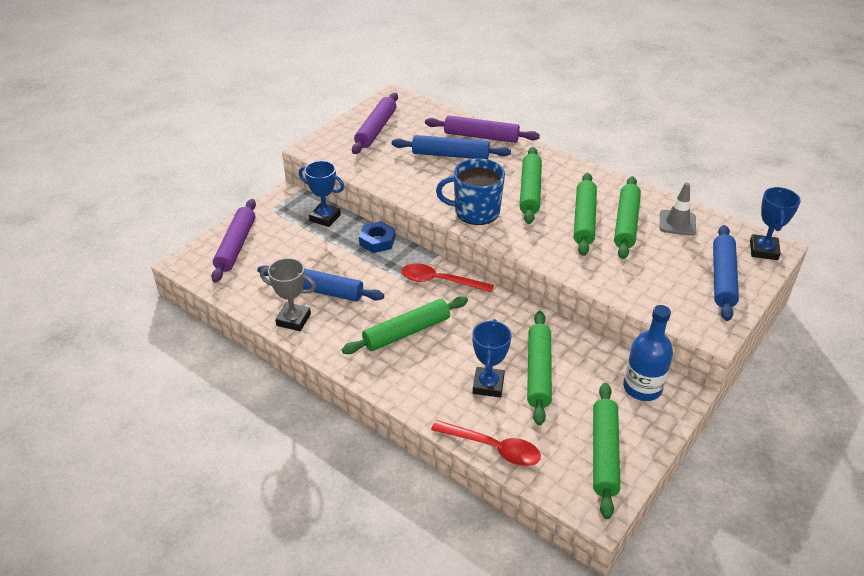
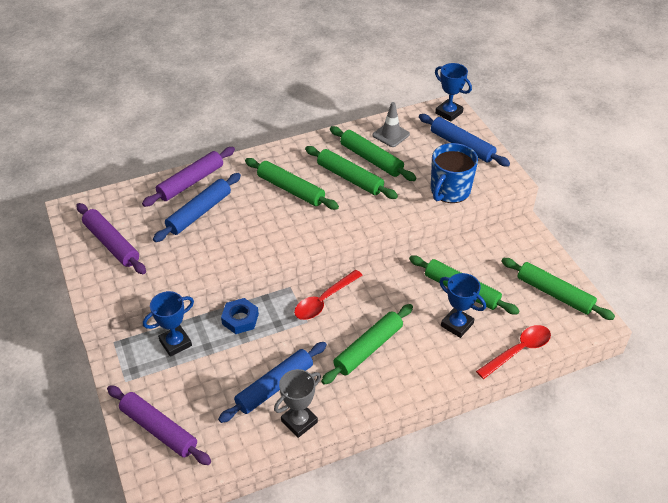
camera: 60 degrees left, 5 degrees up
green rolling pin [342,296,468,354] -> green rolling pin turned 45 degrees clockwise [321,304,413,385]
blue mug [436,158,505,225] -> blue mug moved to [431,143,478,203]
blue bottle [623,305,673,401] -> none

